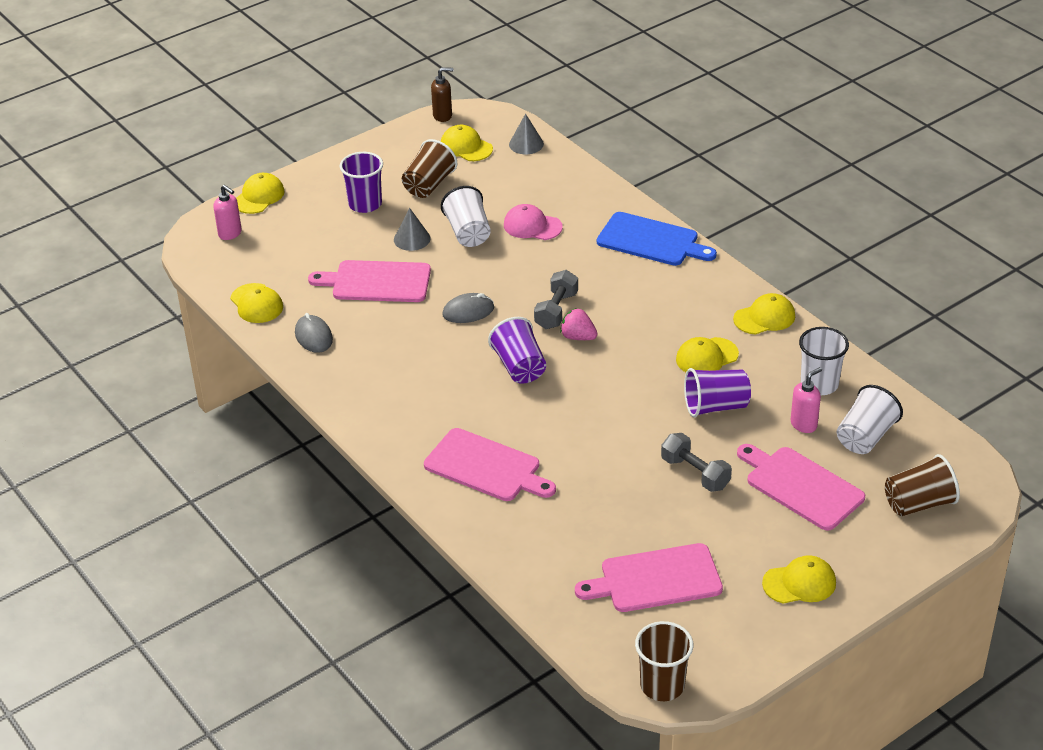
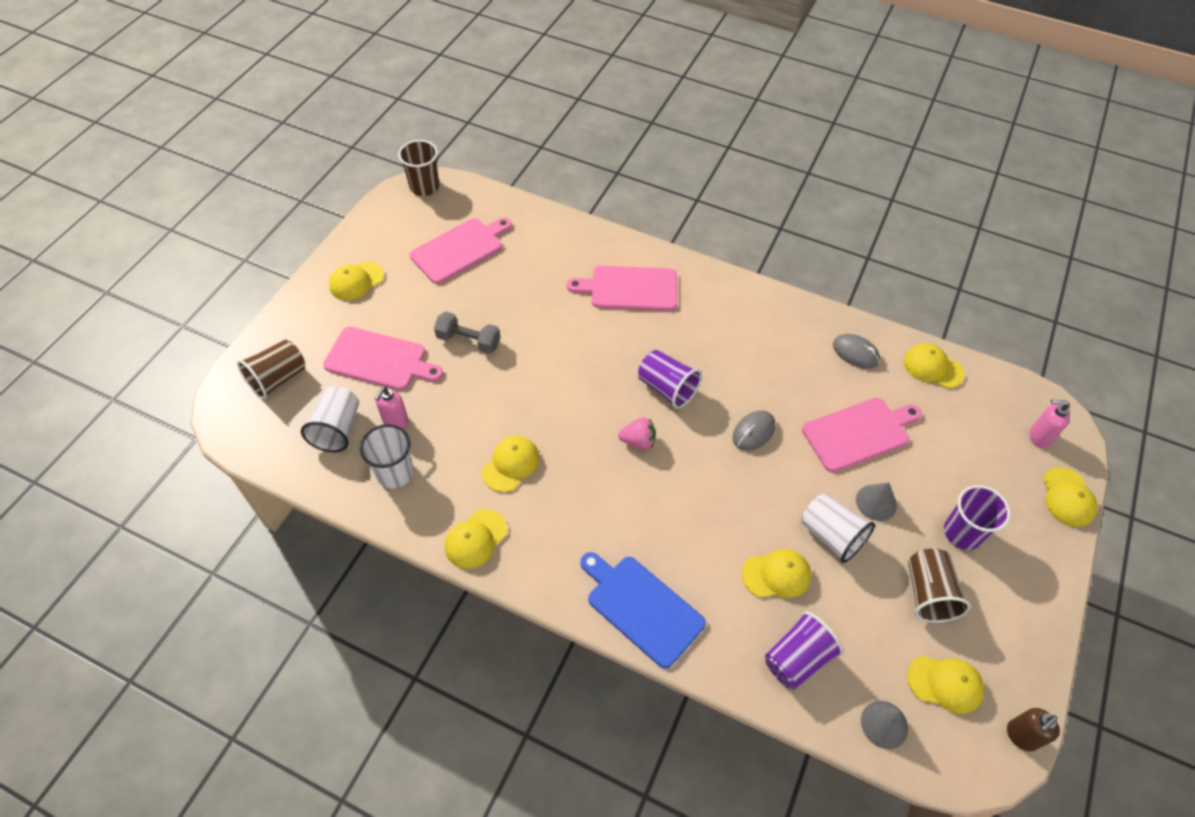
camera: 150 degrees right, 15 degrees up
pink cap [504,204,563,240] -> yellow cap [742,549,811,598]
grey dumbbell [534,270,578,329] -> none
blue cutting board [597,212,717,266] -> blue cutting board turned 45 degrees clockwise [580,552,706,669]
purple cup [684,368,751,417] -> purple cup moved to [765,611,844,689]

